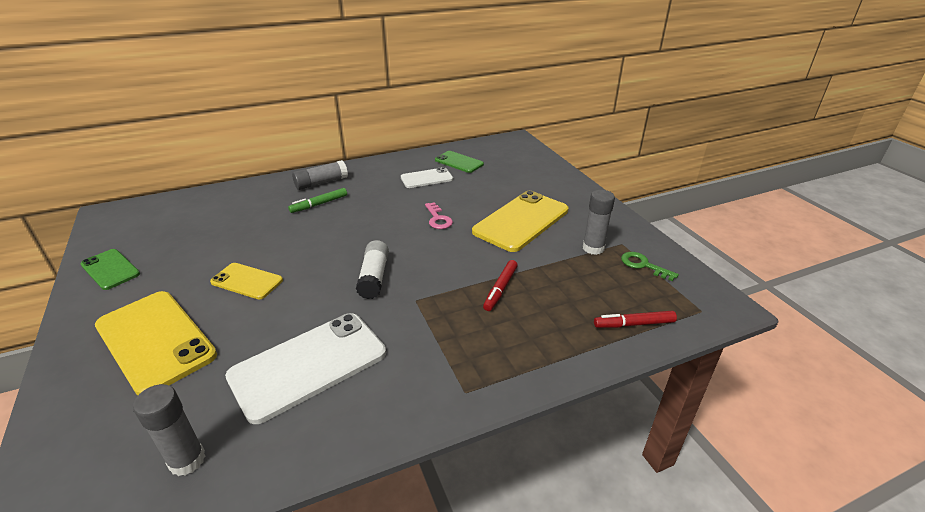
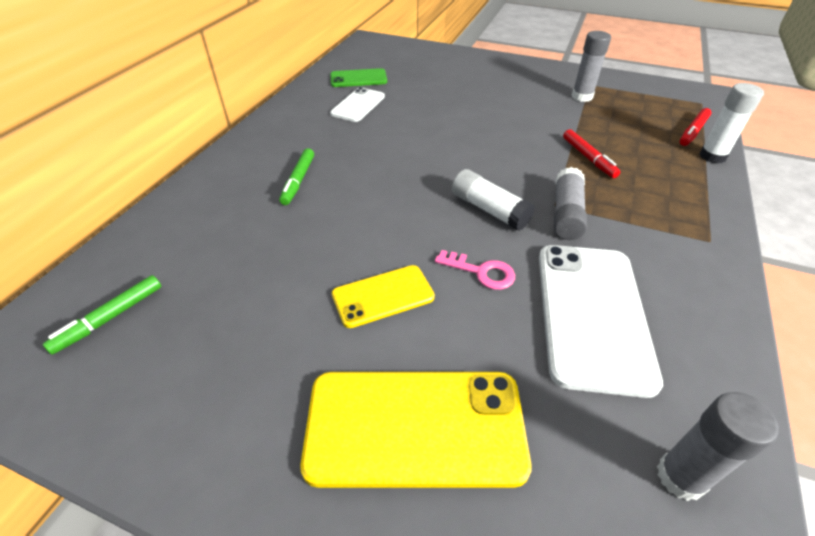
camera: 45 degrees left, 10 degrees up
green phone [81,249,140,290] -> none
grey glue stick [292,160,348,190] -> grey glue stick moved to [554,167,587,240]
pink key [425,202,453,229] -> pink key moved to [435,250,515,290]
yellow phone [472,191,569,252] -> none
green key [621,252,679,281] -> none
none -> green marker [43,275,161,355]
none -> white glue stick [699,83,764,164]

